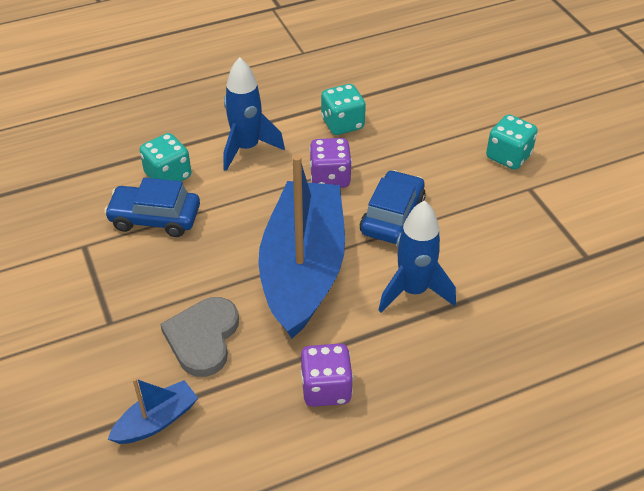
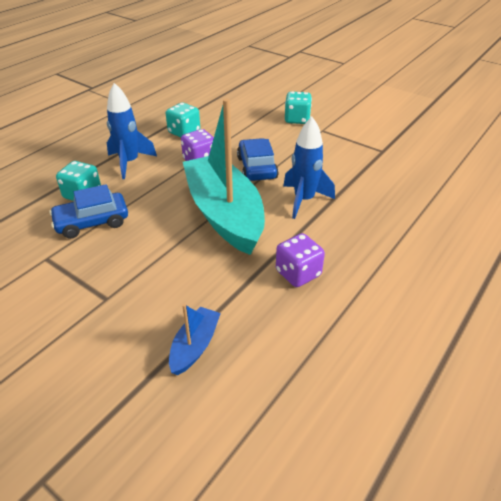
camera: 30 degrees left, 5 degrees down
grey heart [160,297,239,377] -> none
blue boat [258,154,345,339] -> turquoise boat [183,98,265,255]

